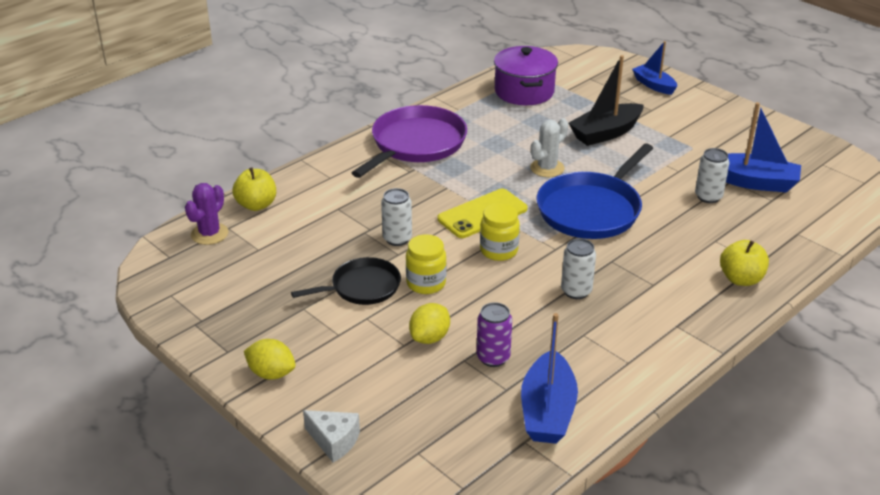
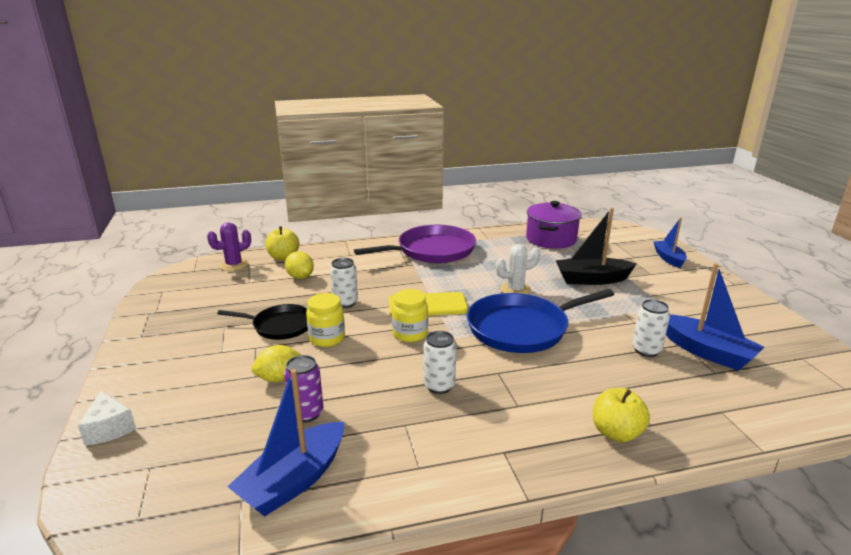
camera: 30 degrees right, 10 degrees down
yellow lemon [244,339,296,379] -> yellow lemon moved to [285,251,314,279]

